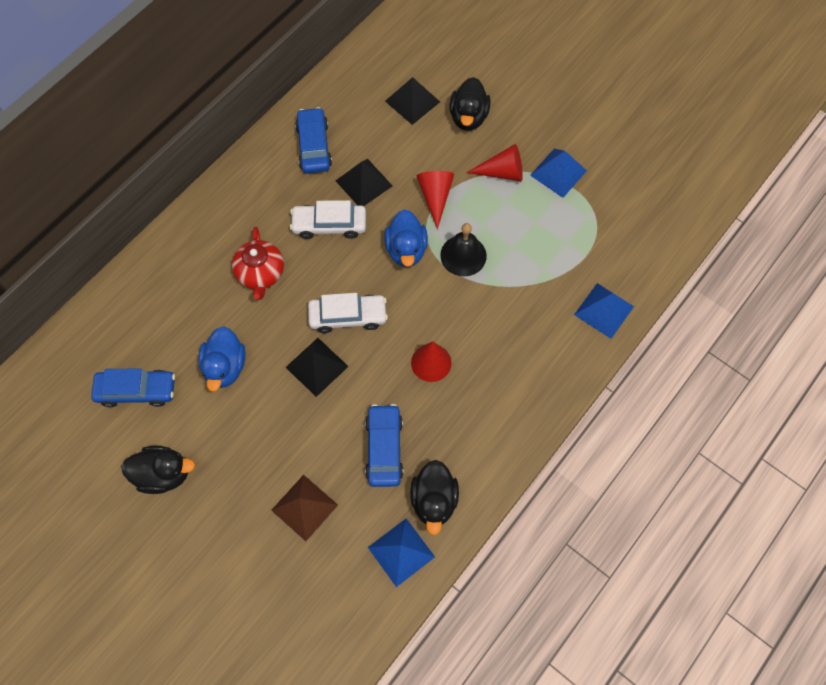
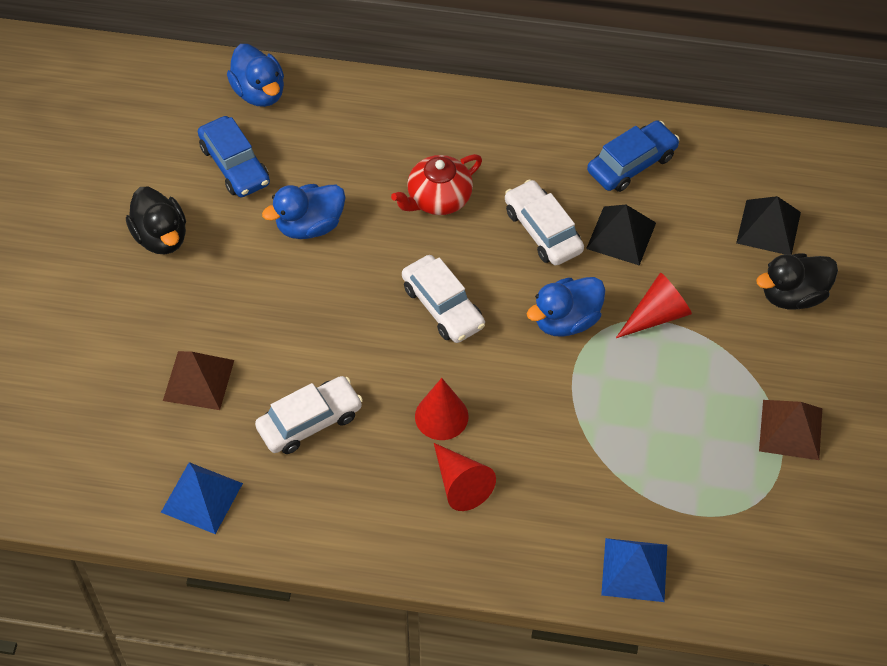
camera: 60 degrees right, 10 degrees down
black pyramid [286,338,349,397] -> none
blue car [365,404,403,487] -> white car [255,376,363,454]
black duck [410,460,459,535] -> none
black bell [440,223,487,276] -> none
red cone [466,144,523,181] -> red cone moved to [434,443,496,511]
blue pyramid [530,149,587,198] -> brown pyramid [759,400,822,460]
none -> blue duck [227,44,284,107]

